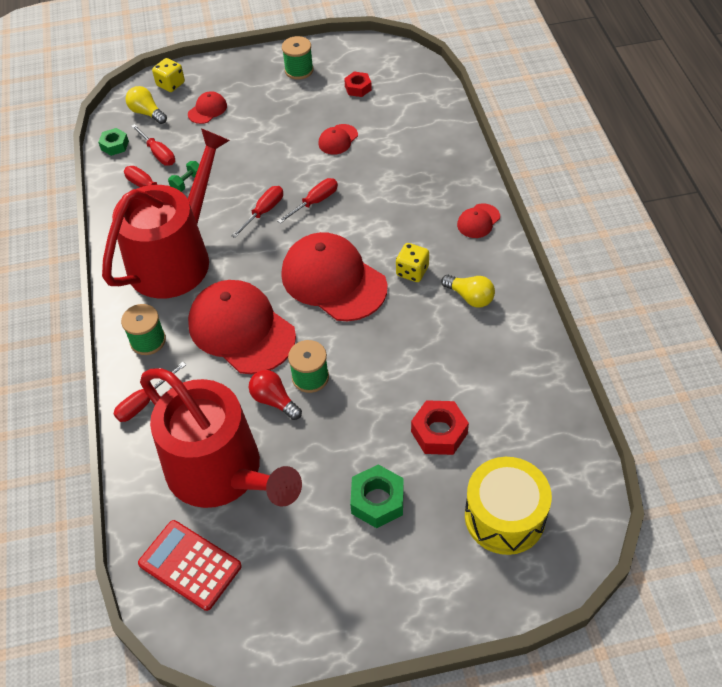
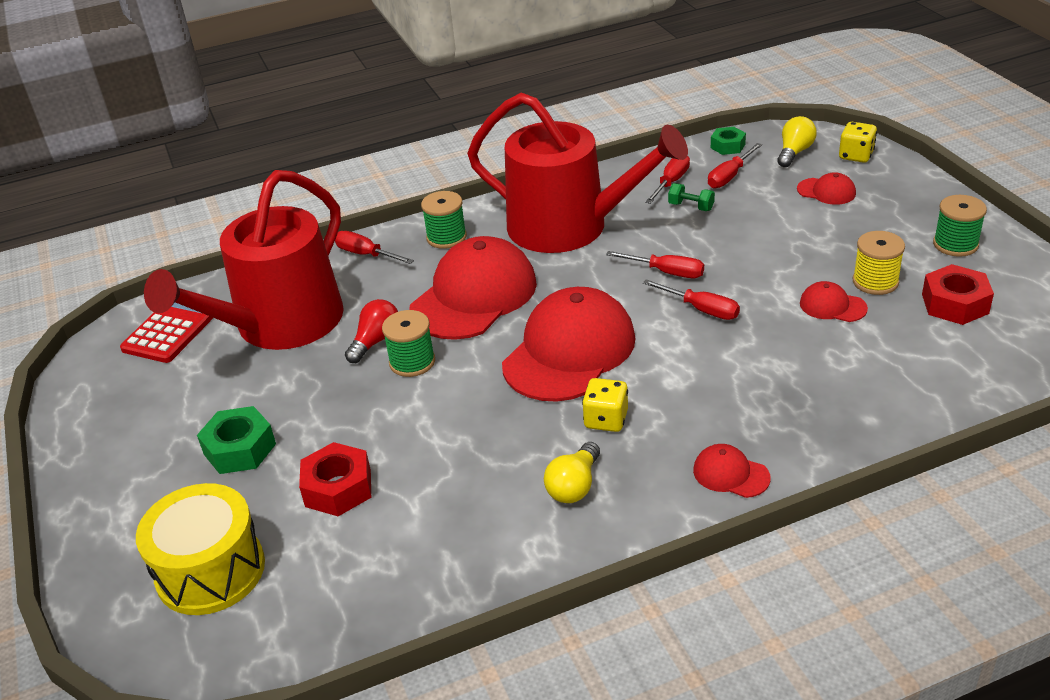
camera: 80 degrees right, 15 degrees down
red nut [344,72,372,97] -> red nut [922,264,994,325], size x1.54
none -> yellow spool [853,231,905,295]

